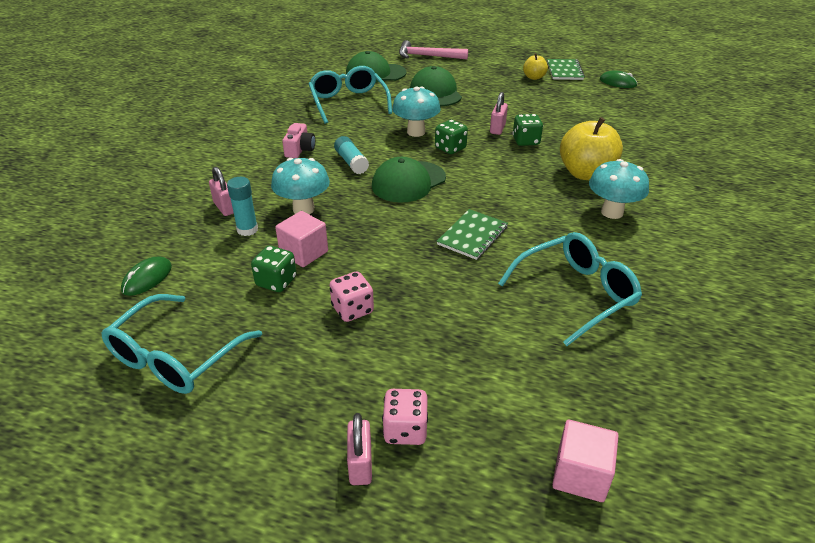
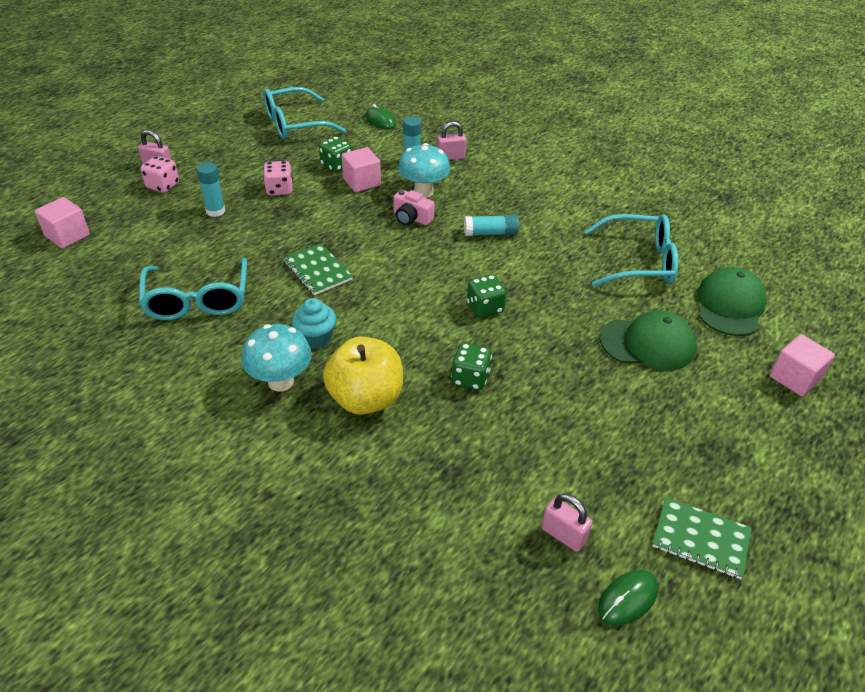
camera: 110 degrees right, 5 degrees up
turquoise glasses [101,294,262,394] -> turquoise glasses turned 75 degrees counterclockwise [263,87,346,140]
pink camera [282,123,315,158] -> pink camera moved to [393,190,435,225]
green cap [372,157,446,203] -> none
turquoise mushroom [392,87,441,137] -> none
pink hammer [399,40,468,59] -> pink cube [770,334,835,397]
pink padlock [490,92,508,135] -> pink padlock moved to [541,493,592,552]
yellow apple [523,53,548,80] -> none
none -> turquoise glue stick [197,162,225,217]
none -> turquoise cupcake [292,298,336,348]

